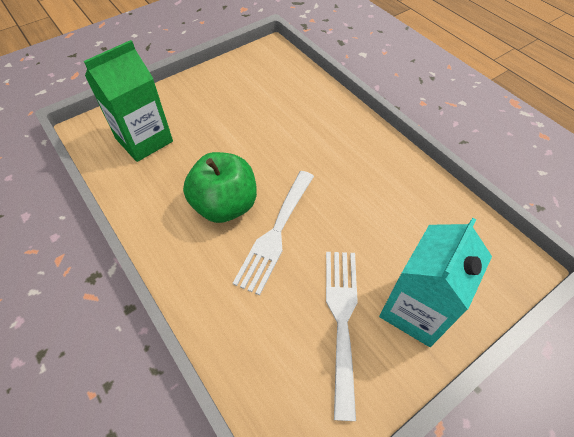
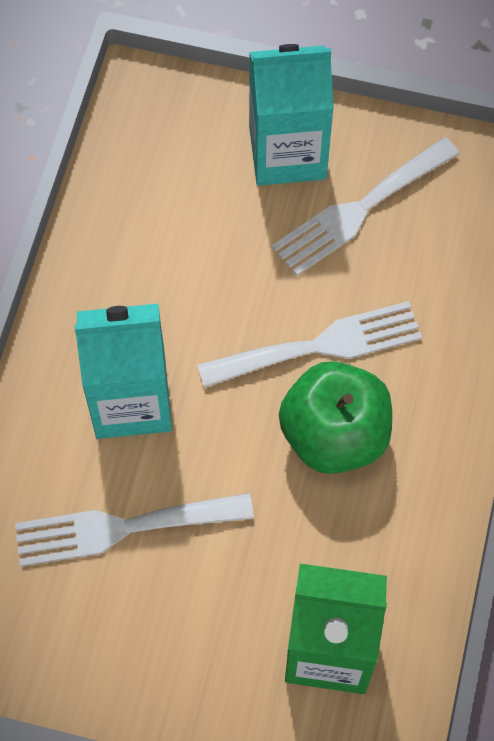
camera: 130 degrees left, 10 degrees up
none -> white fork [15,493,254,567]
none -> turquoise carton [74,304,172,439]

